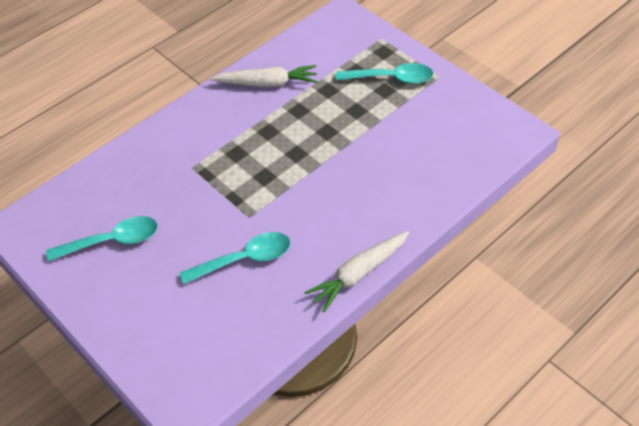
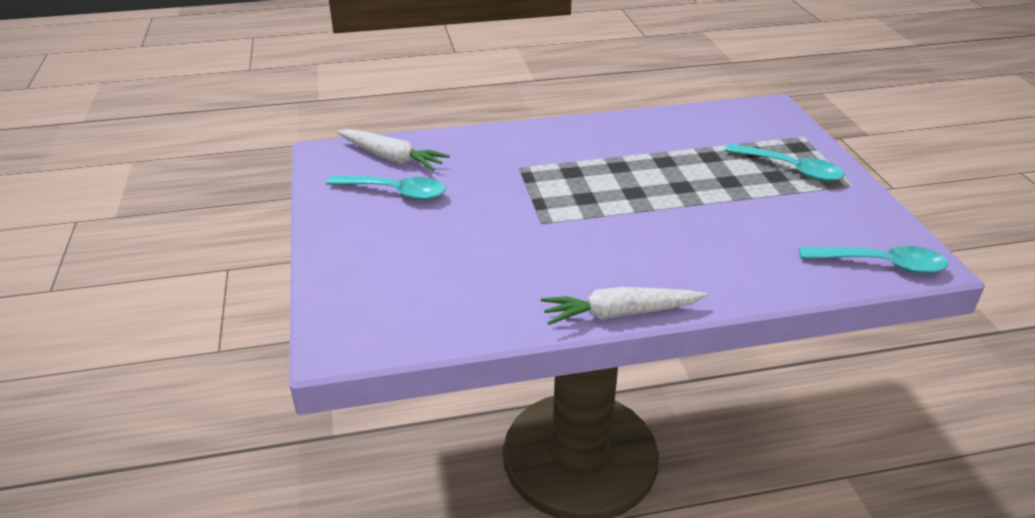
camera: 30 degrees right, 15 degrees down
turquoise spoon [180,232,291,284] -> turquoise spoon moved to [799,246,948,274]
white carrot [210,65,318,87] -> white carrot moved to [337,129,450,171]

